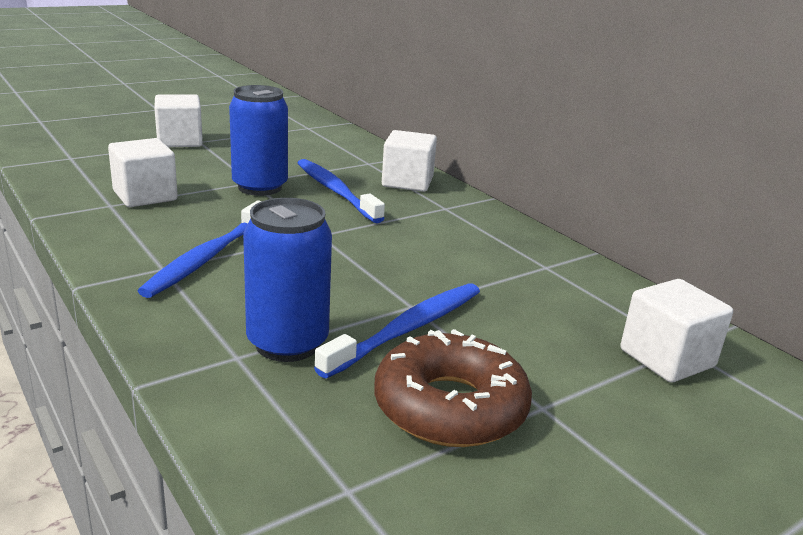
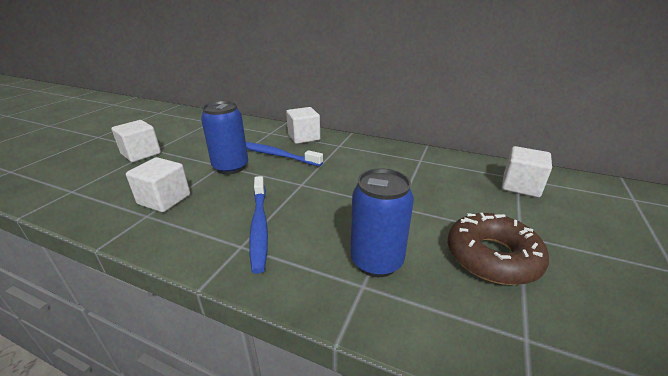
camera: 30 degrees left, 5 degrees up
blue toothbrush [314,283,480,378] -> none

